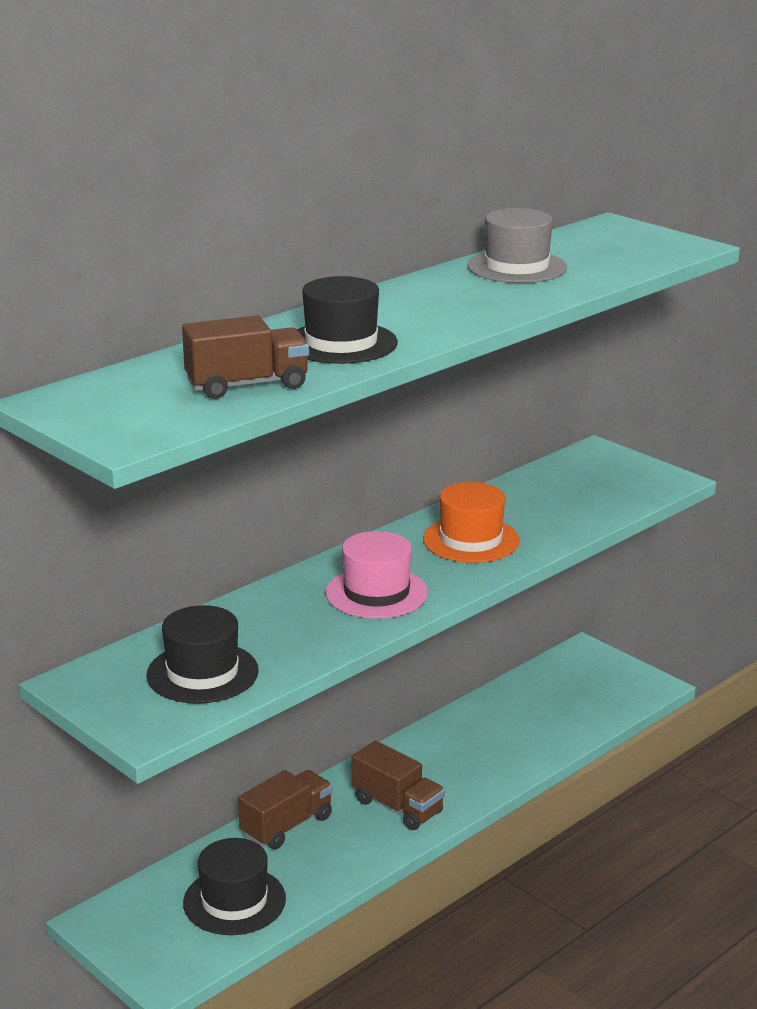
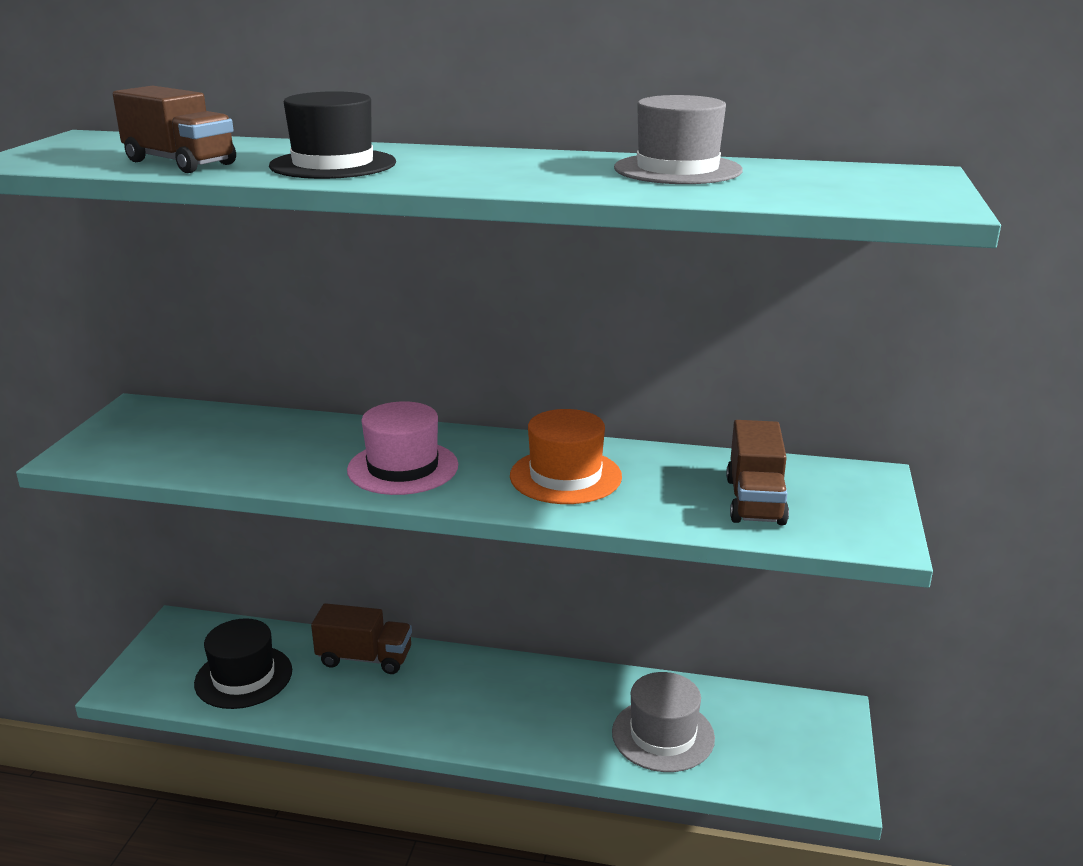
camera: 55 degrees right, 0 degrees up
black hat [147,605,259,704] -> none
brown truck [352,741,445,830] -> brown truck moved to [726,420,789,525]
none -> grey hat [612,672,715,772]

